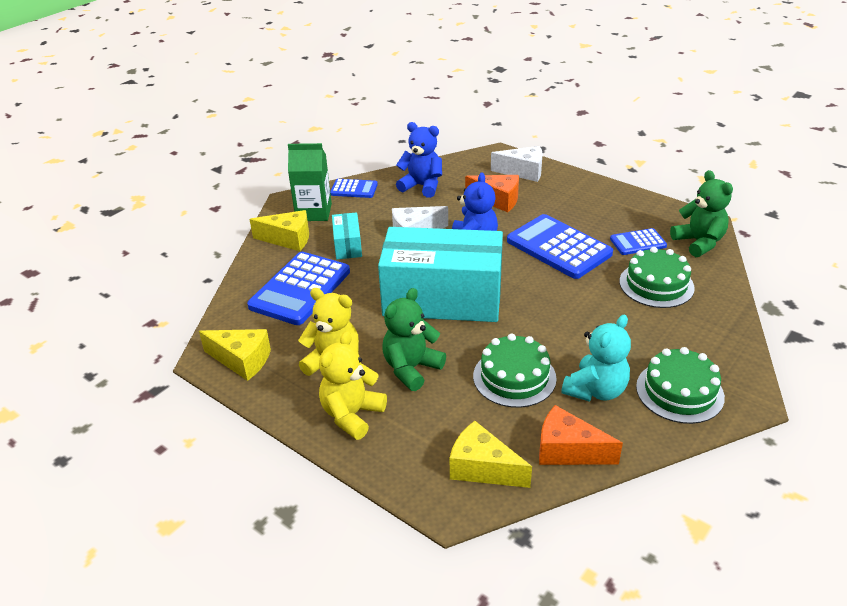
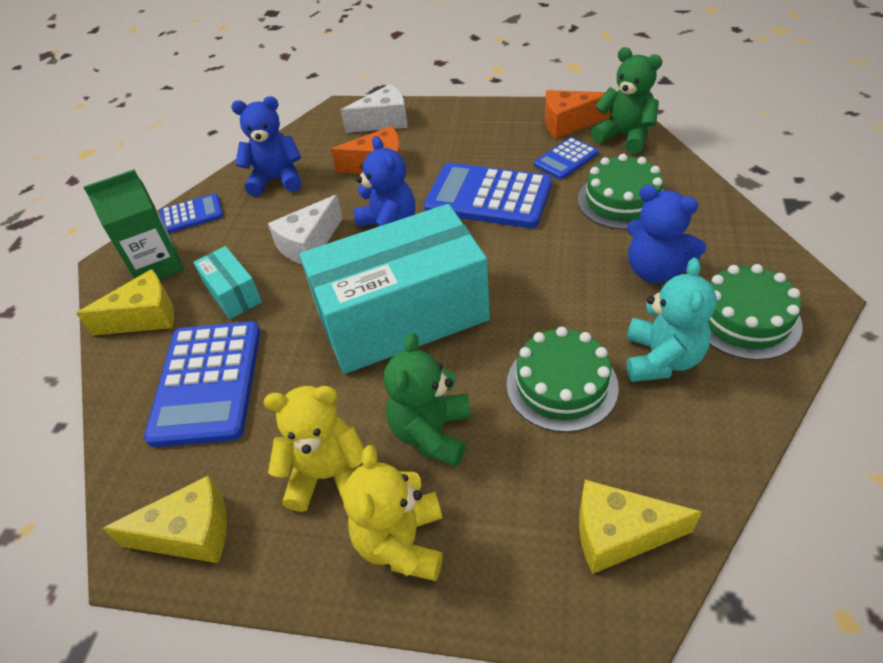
camera: 25 degrees left, 10 degrees up
orange cheese [539,405,623,465] -> orange cheese moved to [545,90,610,139]
none -> blue teddy bear [627,185,706,283]

